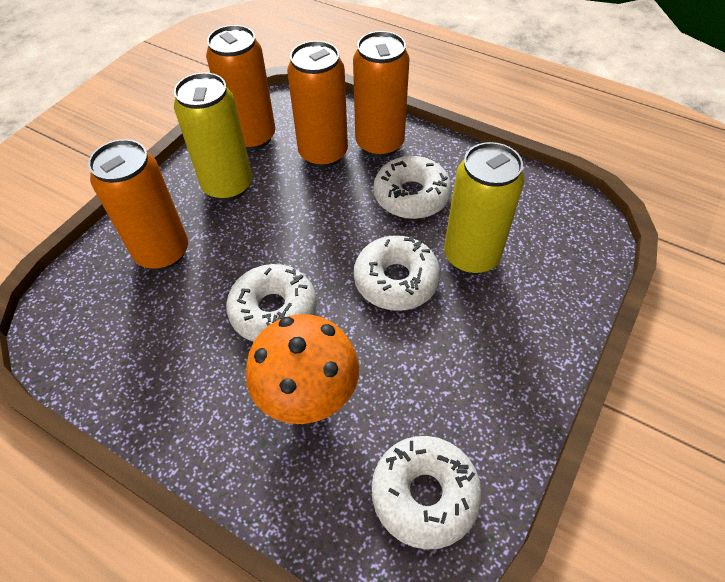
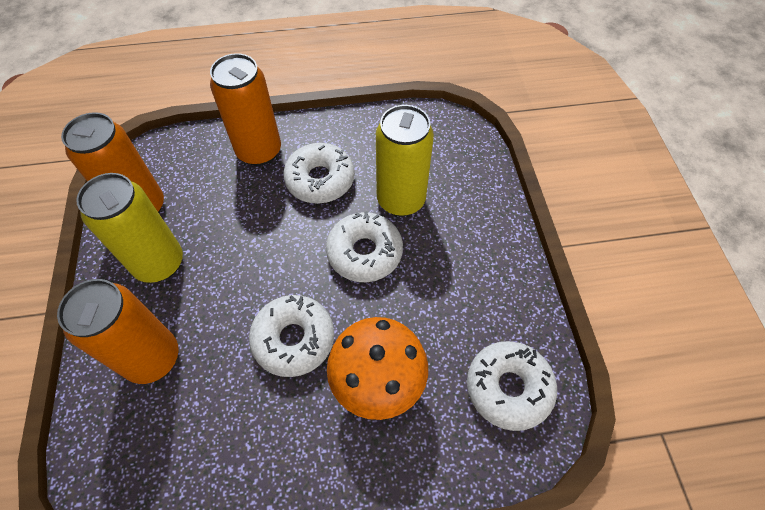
camera: 40 degrees left, 5 degrees up
orange can [287,41,348,168] -> none

